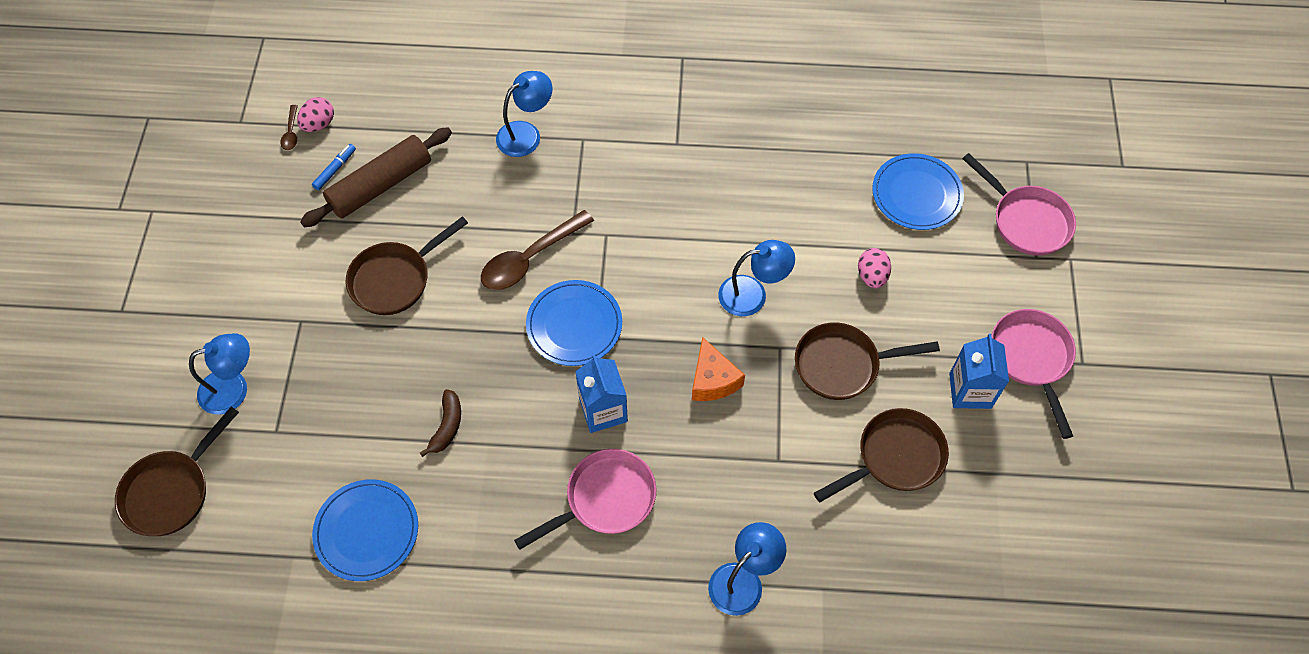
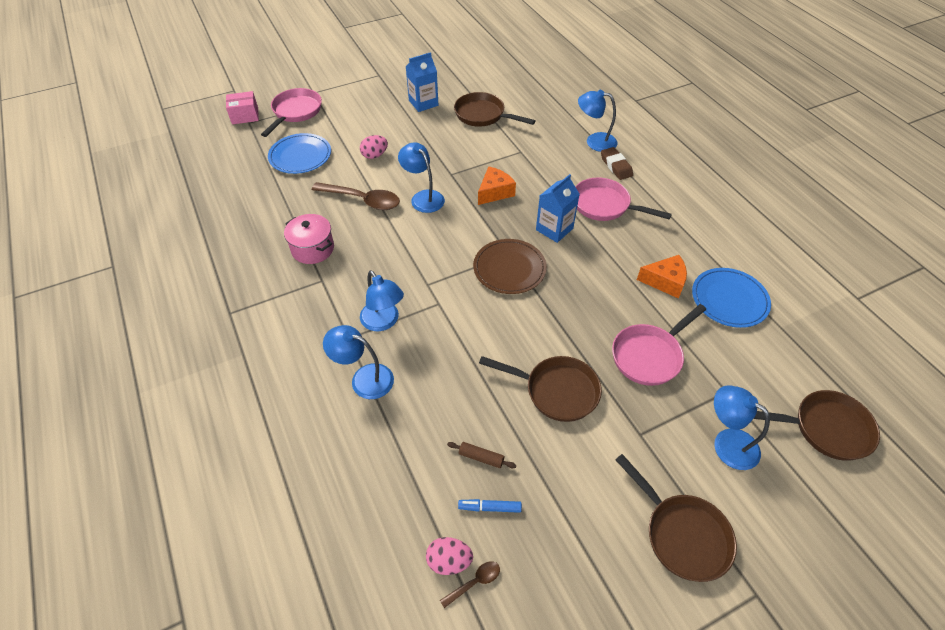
camera: 120 degrees left, 10 degrees down
brown rolling pin [300,127,452,227] -> brown rolling pin [447,442,516,468], size x0.41
brown banana [420,389,461,457] -> none
brown spoon [481,210,594,290] -> brown spoon moved to [312,182,400,210]
blue plate [526,280,622,366] -> brown plate [473,239,547,294]
brown pan [795,322,940,400] -> brown pan moved to [615,454,737,582]
pink pan [991,309,1076,439] -> pink pan moved to [612,304,706,386]
none -> pink box [226,91,259,125]
none -> pink pot [284,214,334,264]
none -> blue lamp [360,270,404,331]
none -> brown eraser [601,147,633,180]
none -> orange cheese [637,255,687,299]

